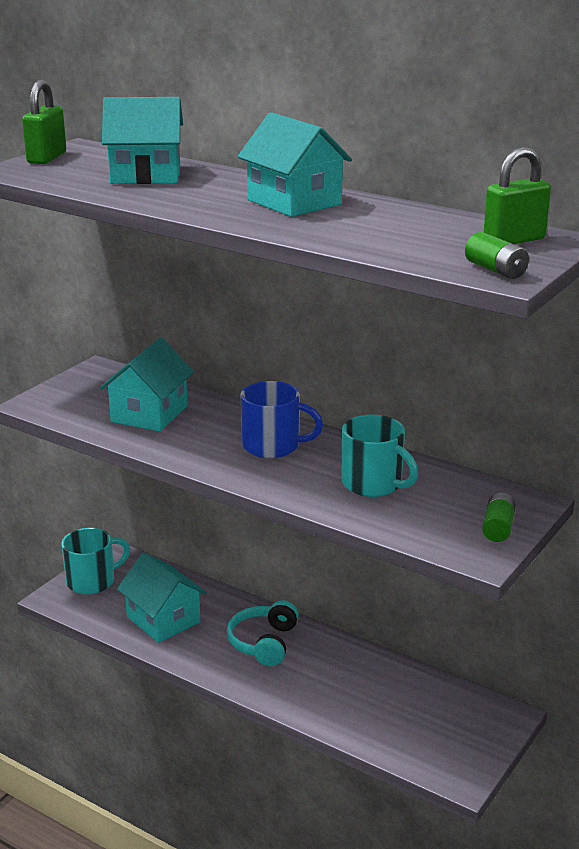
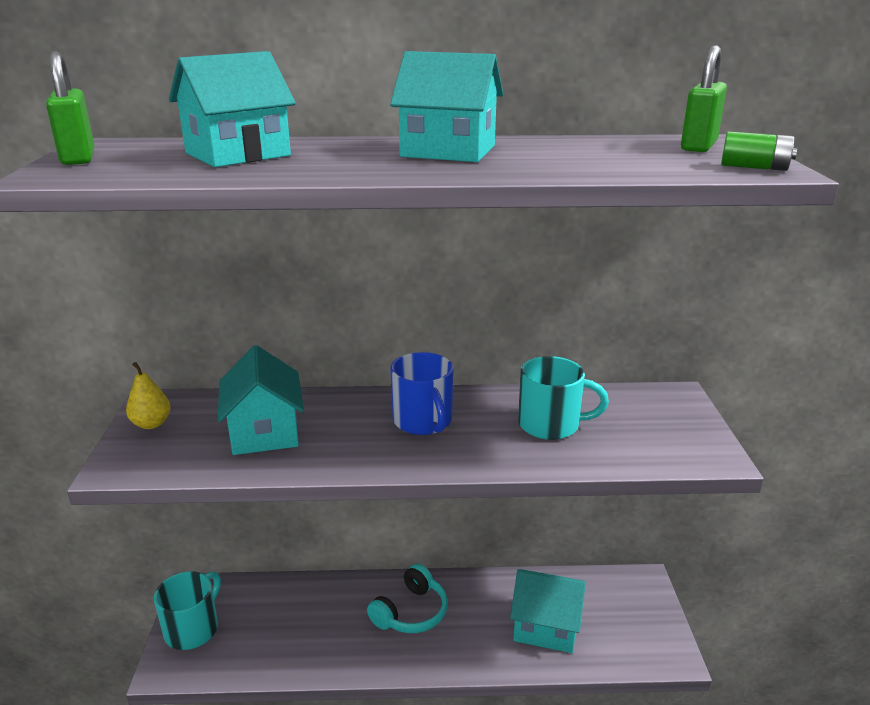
camera: 35 degrees left, 0 degrees up
turquoise house [117,552,207,643] -> turquoise house moved to [510,569,586,653]
turquoise headphones [227,600,299,666] -> turquoise headphones turned 120 degrees counterclockwise [367,564,448,633]
blue mug [240,381,323,458] -> blue mug turned 90 degrees clockwise [390,352,454,435]
green battery [482,492,516,542] -> none
none -> yellow pear [126,362,171,429]

